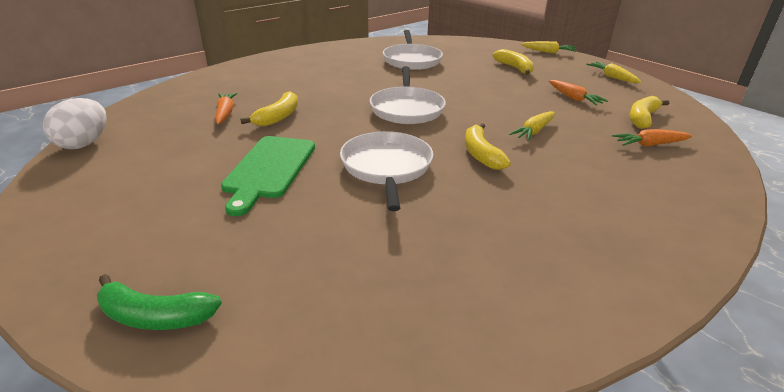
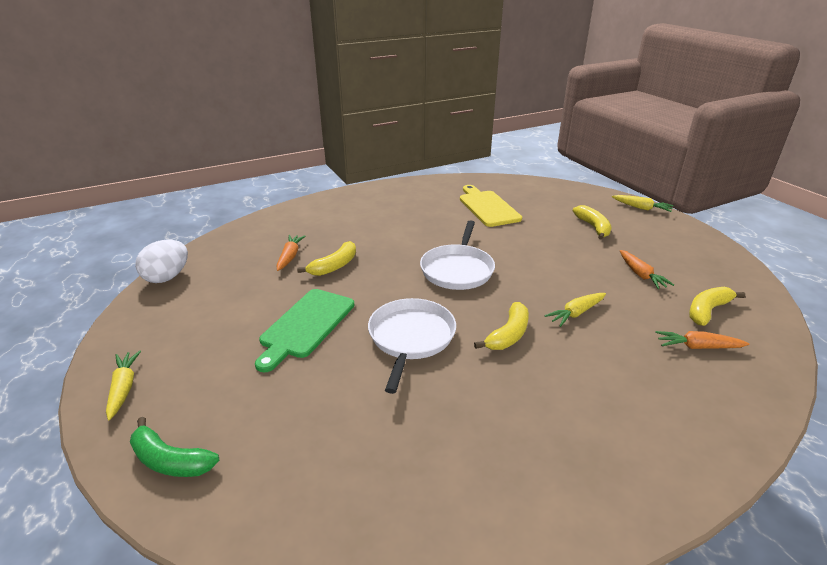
camera: 15 degrees right, 0 degrees up
white pan [383,30,443,70] -> yellow cutting board [460,185,522,227]
yellow banana [465,123,511,170] -> yellow banana turned 150 degrees counterclockwise [474,302,529,350]
yellow carrot [586,62,641,83] -> yellow carrot moved to [106,350,141,420]

